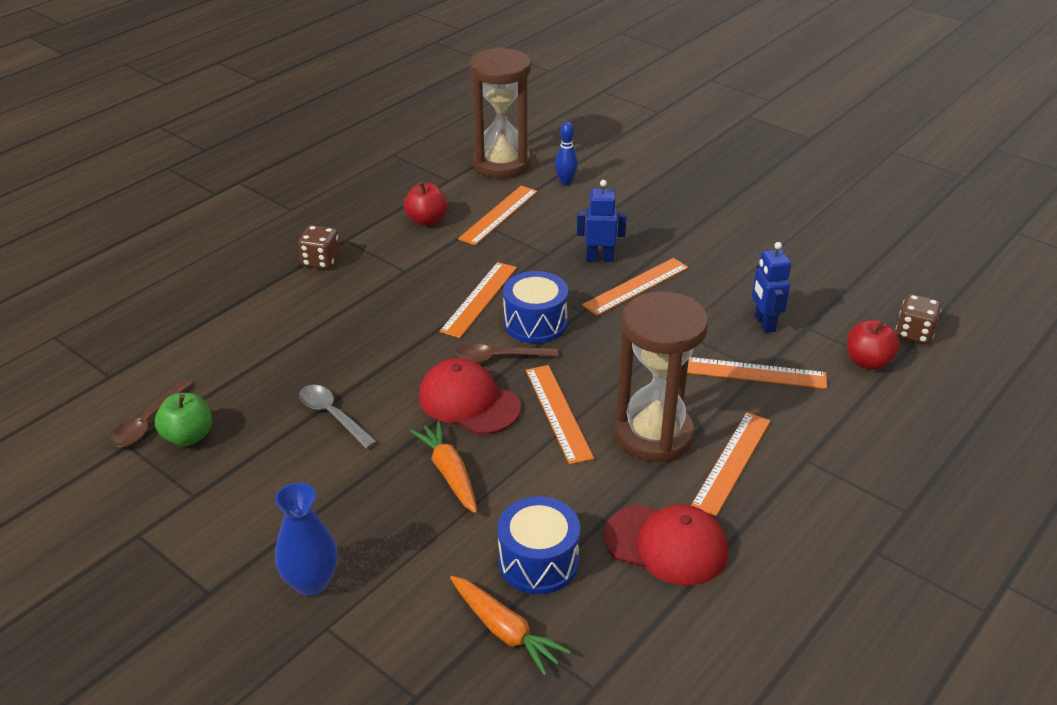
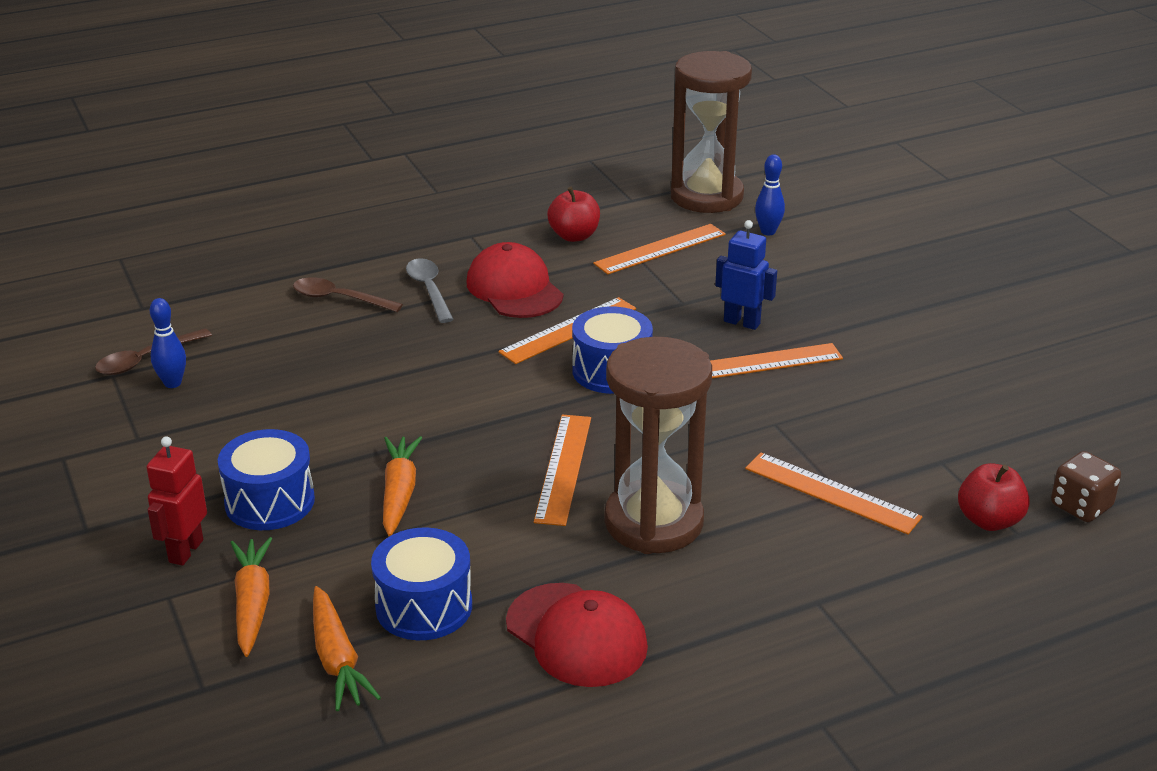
camera: 25 degrees right, 5 degrees down
green apple [155,393,212,446] -> blue bowling pin [150,298,186,388]
blue vase [275,483,338,596] -> red robot [146,436,207,566]
brown dice [298,225,340,269] -> none
grey spoon [299,385,377,449] -> grey spoon moved to [406,258,454,323]
red cap [419,358,521,434] -> red cap moved to [466,242,563,318]
brown spoon [454,344,558,363] -> brown spoon moved to [293,277,403,312]
orange ruler [691,412,770,516] -> none
blue robot [752,242,791,333] -> none
none -> blue drum [218,429,315,530]
none -> orange carrot [230,537,272,657]

